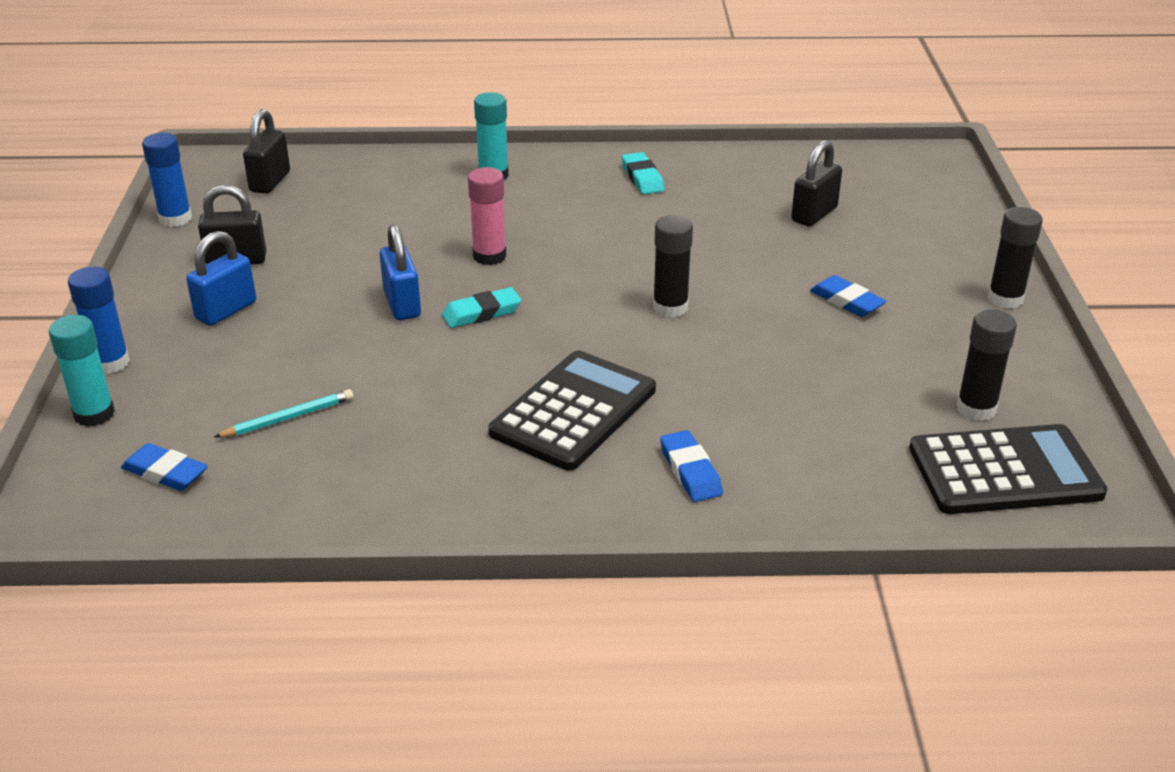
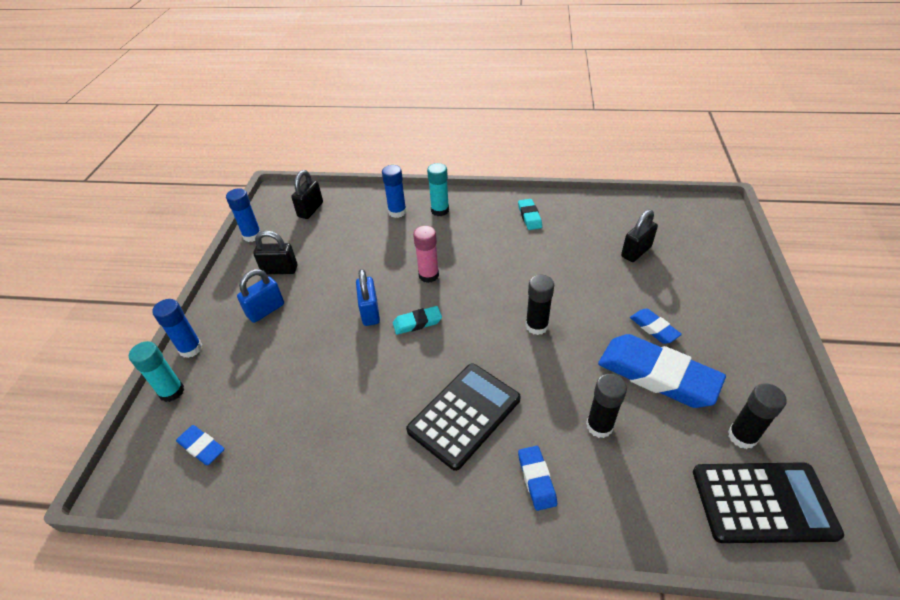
camera: 10 degrees right, 10 degrees up
turquoise pencil [214,389,353,438] -> none
black glue stick [987,207,1043,309] -> black glue stick moved to [586,374,627,438]
none -> blue glue stick [382,165,406,218]
none -> blue eraser [598,334,726,408]

